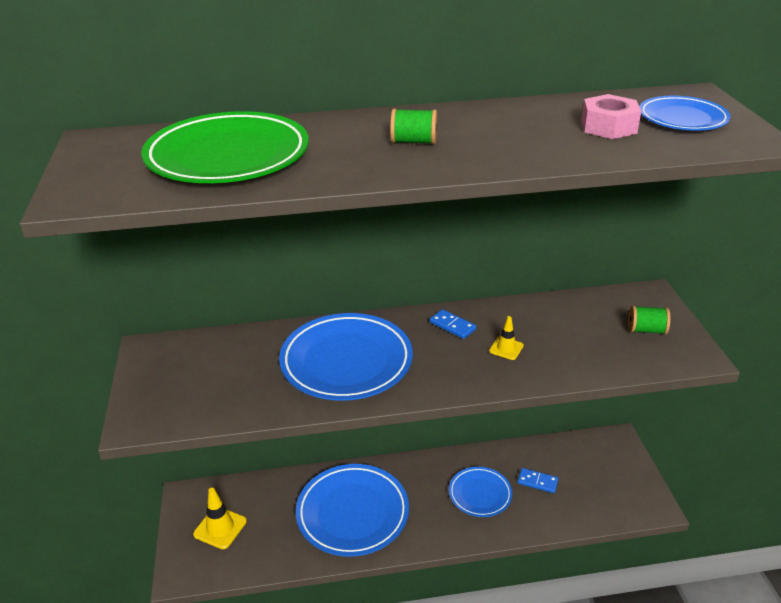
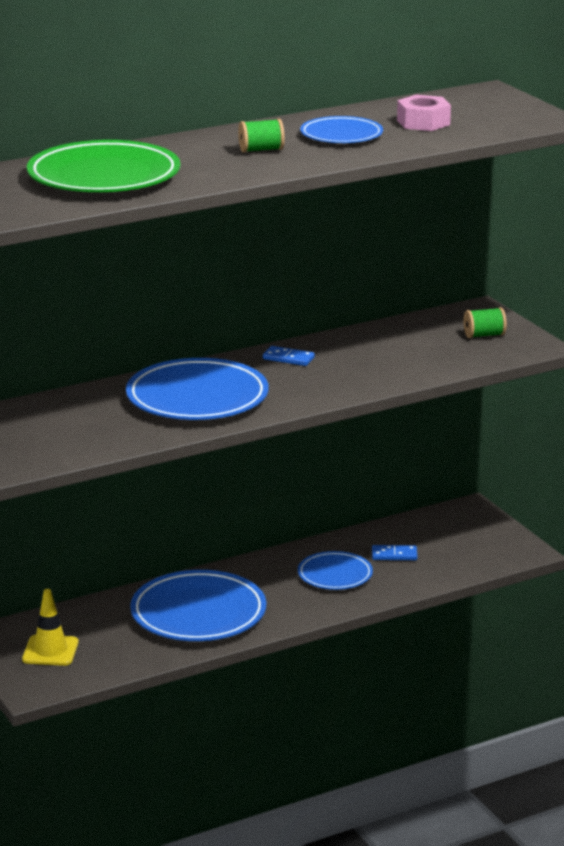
camera: 20 degrees left, 10 degrees down
yellow traffic cone [489,316,524,360] -> none
blue plate [639,96,731,130] -> blue plate moved to [300,116,383,143]

